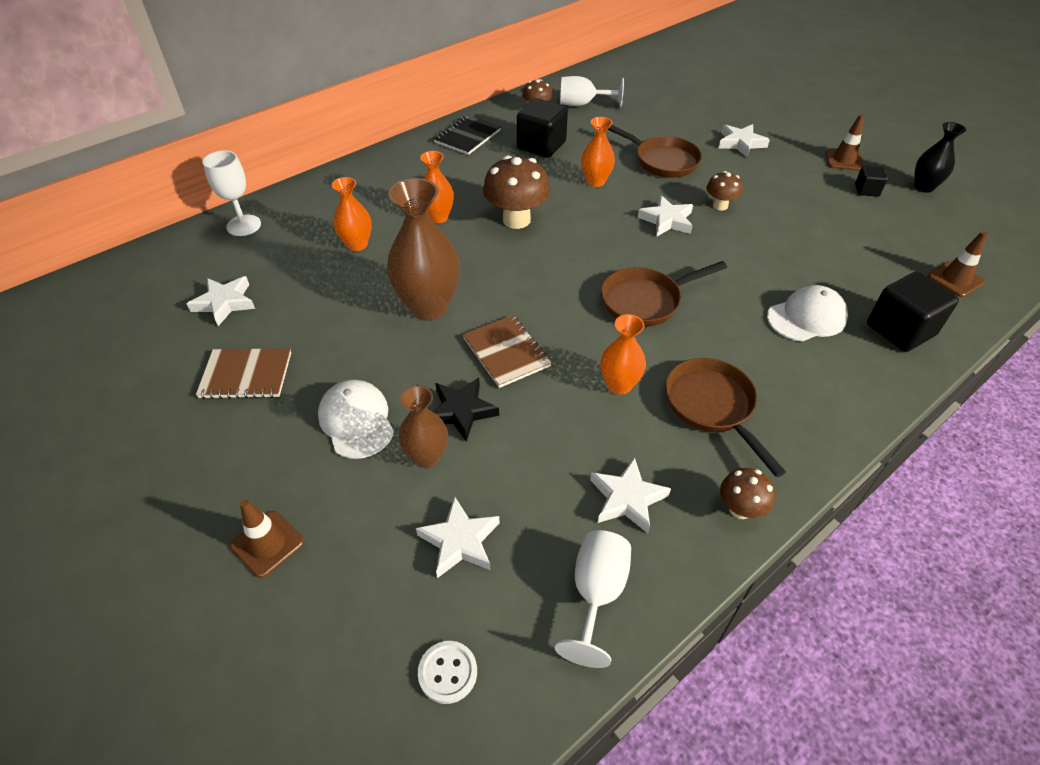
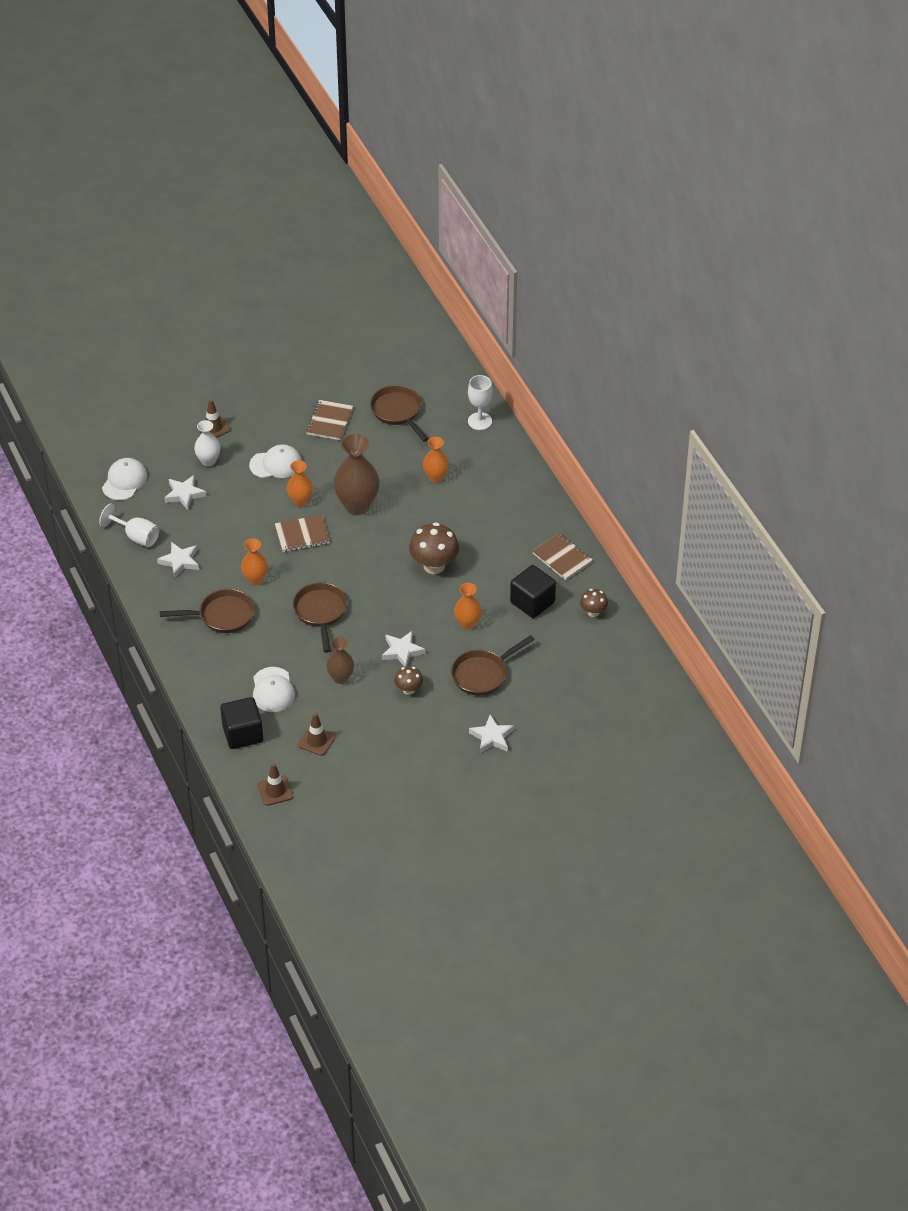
camera: 105 degrees right, 0 degrees up
white star [187,276,255,326] -> brown pan [370,385,428,442]
brown vase [398,386,448,468] -> brown vase moved to [326,637,354,684]
white button [418,641,477,704] -> white cap [102,458,147,500]
orange vase [420,151,454,223] -> orange vase moved to [287,460,313,507]
black star [432,378,499,442] -> none
black notebook [434,115,501,155] -> brown notebook [532,533,593,580]
white goblet [560,76,624,108] -> none
brown mushroom [720,468,775,519] -> none
brown traffic cone [825,114,864,171] -> brown traffic cone moved to [298,713,336,756]
black cube [855,166,888,197] -> none
black vase [914,122,966,193] -> none
none -> white vase [194,420,220,466]

